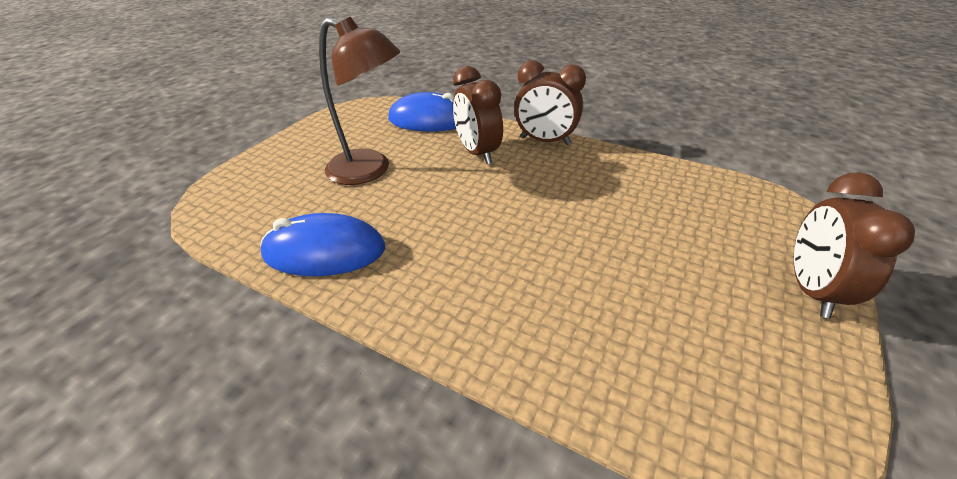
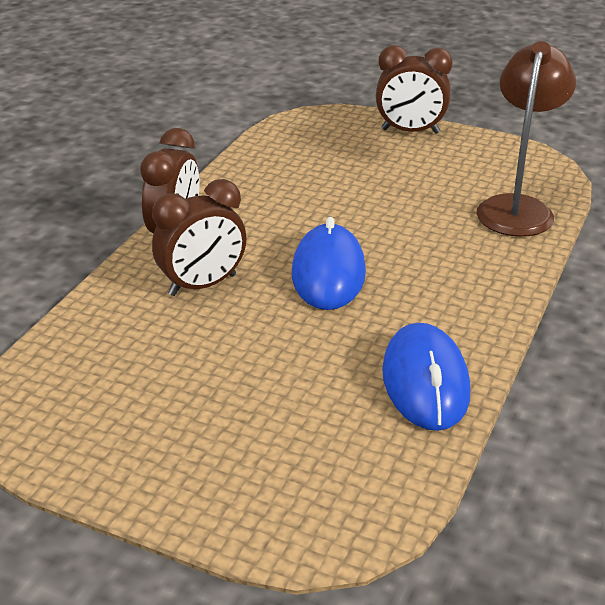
camera: 95 degrees left, 5 degrees down
brown lamp [319,17,400,185] -> brown lamp moved to [477,41,576,237]
blue mouse [388,92,456,131] -> blue mouse moved to [292,217,366,310]

